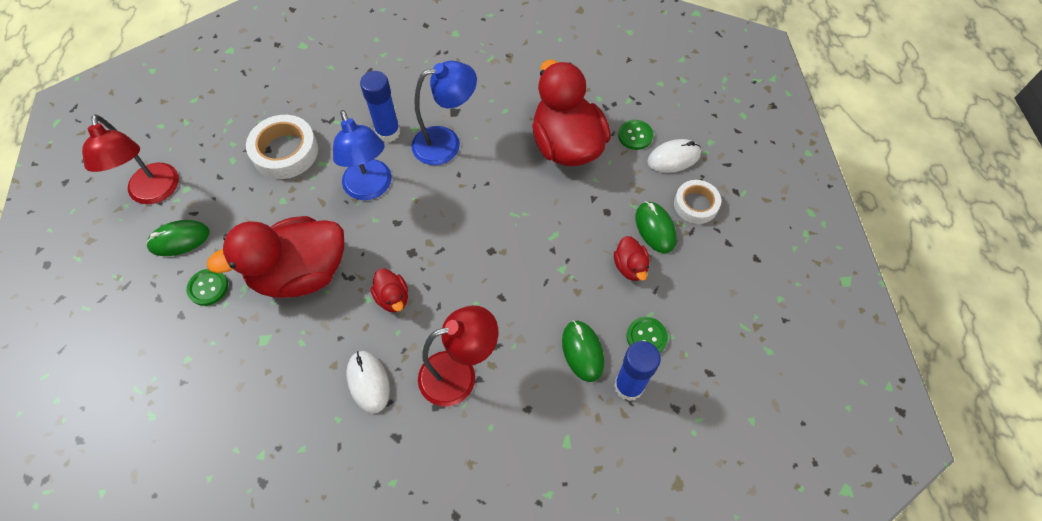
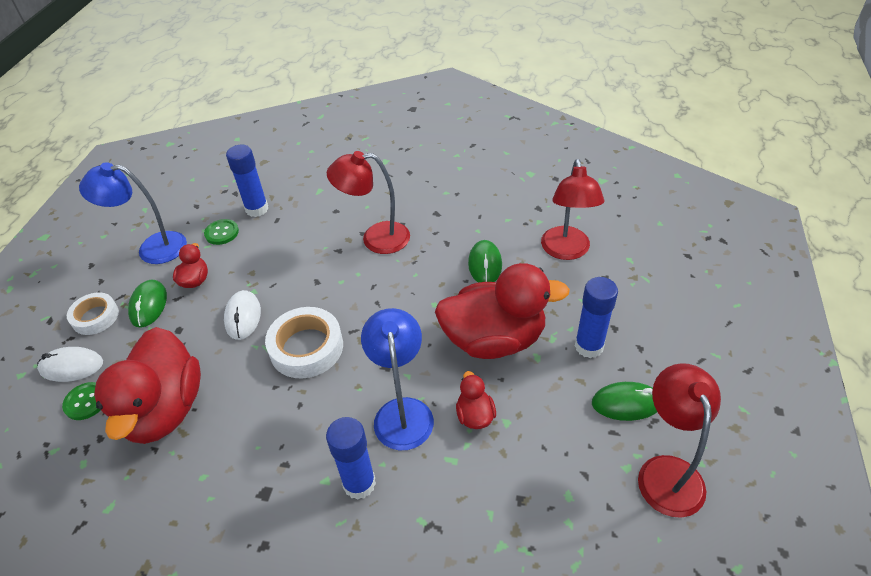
camera: 160 degrees left, 15 degrees down
green button [186,269,228,306] -> blue glue stick [575,277,618,358]
white tape [246,115,318,179] -> white tape moved to [265,307,343,378]
white mouse [346,351,390,414] -> white mouse moved to [224,290,261,340]
red duck [370,268,408,312] -> red duck moved to [456,371,496,429]
blue lamp [411,61,477,165] -> blue lamp moved to [79,162,187,264]
green mouse [562,320,604,382] -> green mouse moved to [468,240,502,283]
none -> red lamp [541,159,605,260]

